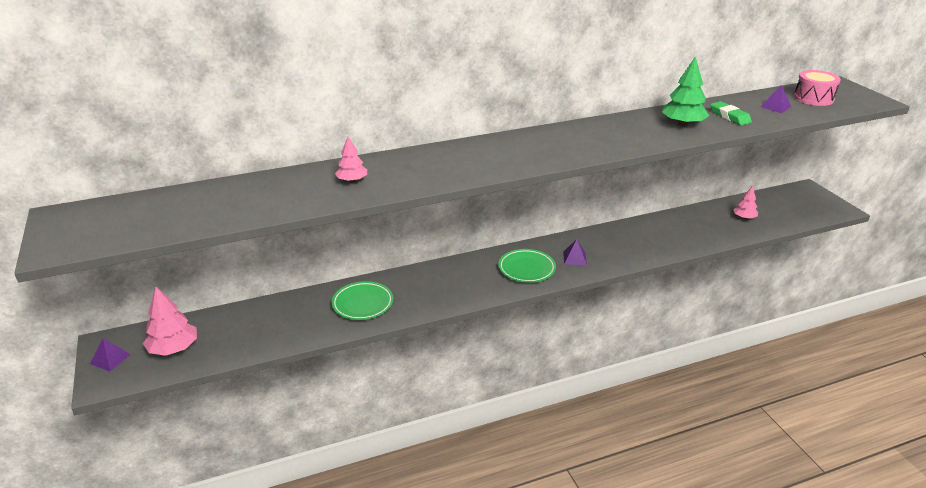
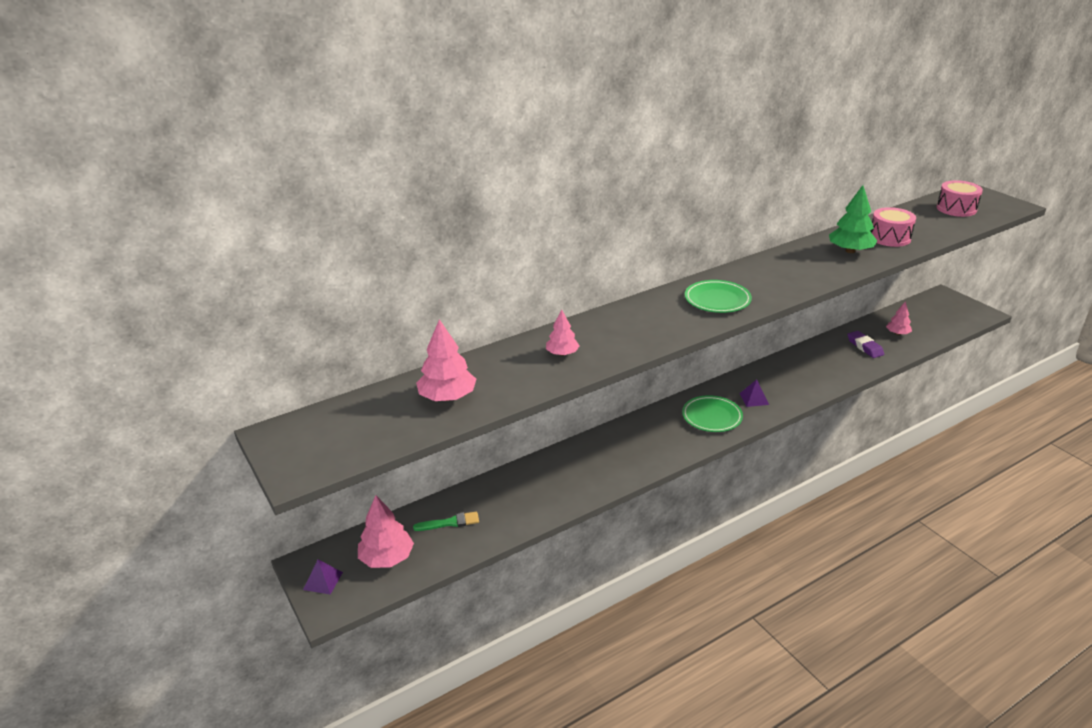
camera: 10 degrees left, 0 degrees up
green plate [332,281,393,320] -> green plate moved to [685,280,752,313]
green eraser [710,101,752,126] -> pink drum [870,207,916,247]
purple pyramid [760,85,791,113] -> none
none -> green brush [413,511,479,531]
none -> pink tree [416,319,476,401]
none -> purple eraser [848,331,884,358]

